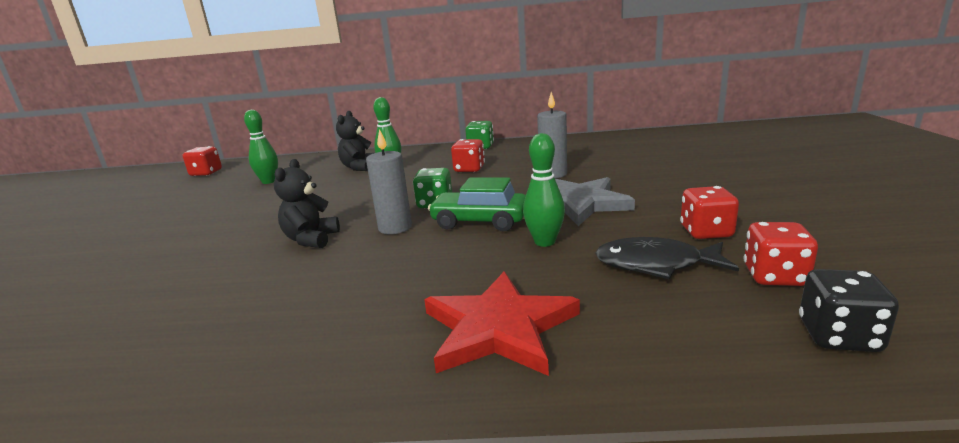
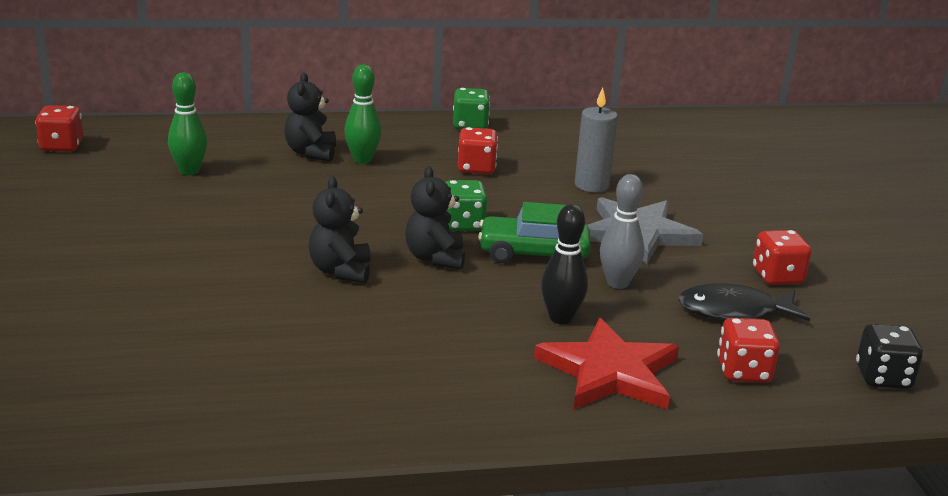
camera: 15 degrees left, 5 degrees up
grey candle [366,129,412,234] -> black teddy bear [405,166,465,270]
green bowling pin [523,133,565,247] -> grey bowling pin [600,174,644,289]
red dice [744,222,818,286] -> red dice moved to [717,318,780,383]
none -> black bowling pin [541,204,588,324]

